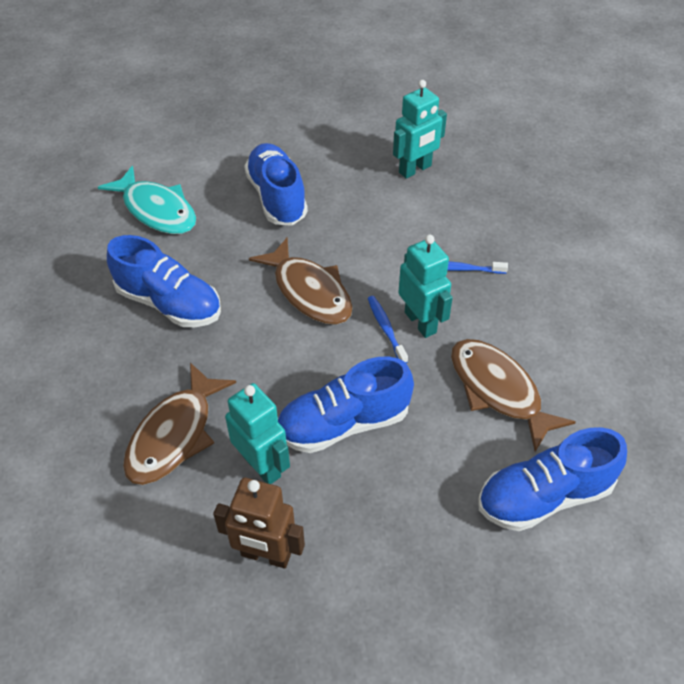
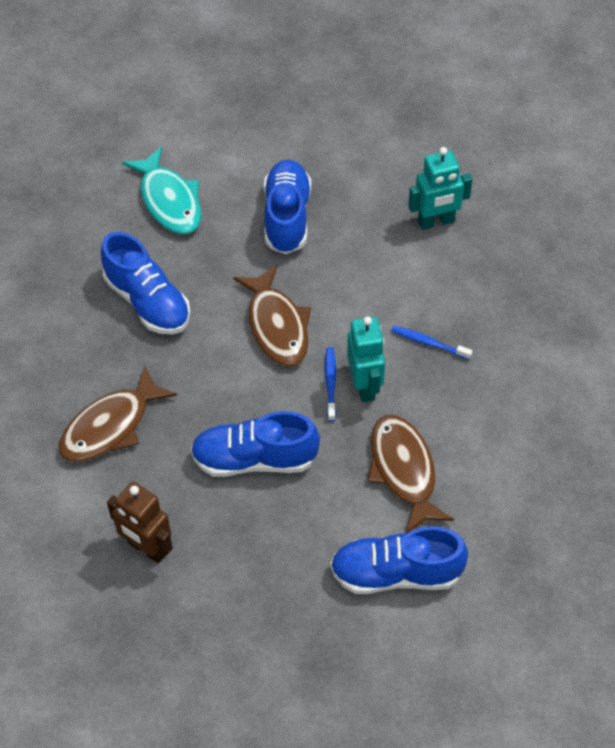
camera: 20 degrees right, 5 degrees up
turquoise robot [225,383,290,484] -> none

